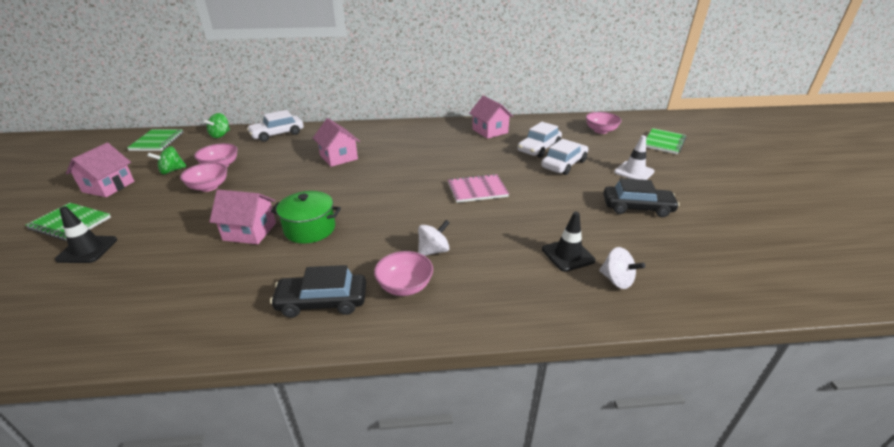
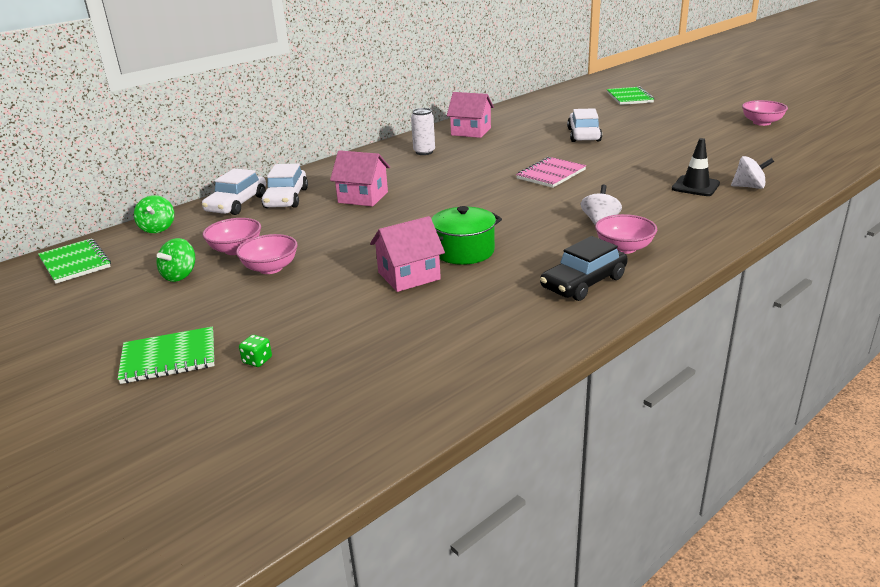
camera: 35 degrees left, 5 degrees down
black traffic cone [55,206,117,263] -> green dice [239,335,272,367]
pink house [66,143,134,197] -> none
white car [518,122,562,158] -> white car moved to [262,164,308,208]
pink bowl [586,112,622,134] -> pink bowl moved to [742,100,788,126]
black car [603,178,680,217] -> none
white traffic cone [614,135,654,180] -> none
none -> white can [411,108,435,155]

